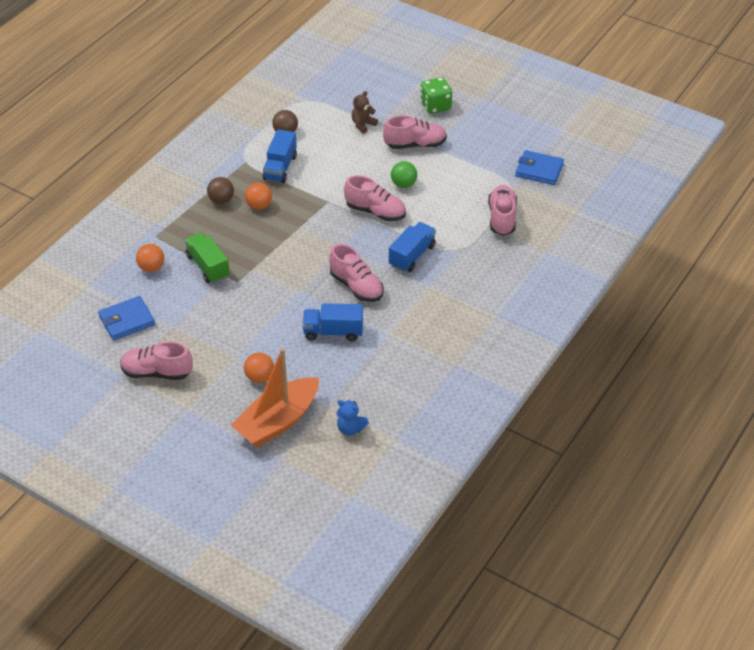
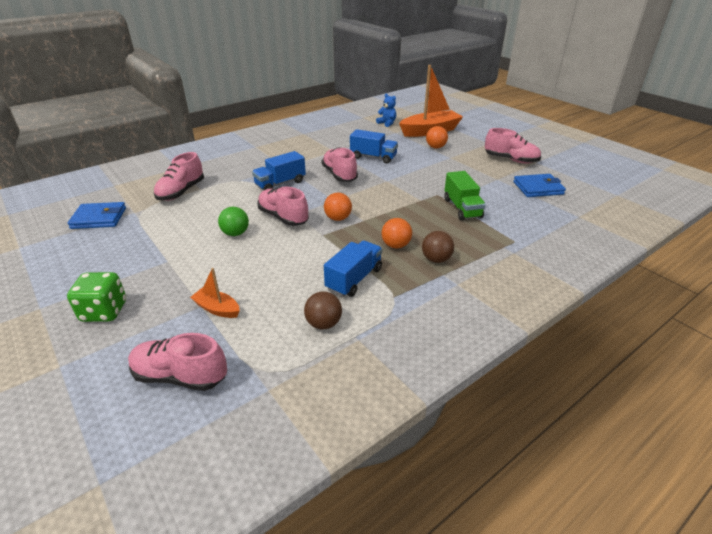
camera: 160 degrees left, 10 degrees down
orange ball [136,244,164,272] -> orange ball moved to [324,192,352,221]
brown teddy bear [352,91,378,134] -> orange boat [190,268,240,318]
pink shoe [383,115,447,149] -> pink shoe moved to [128,333,227,391]
blue wallet [515,150,564,185] -> blue wallet turned 45 degrees counterclockwise [68,202,126,229]

